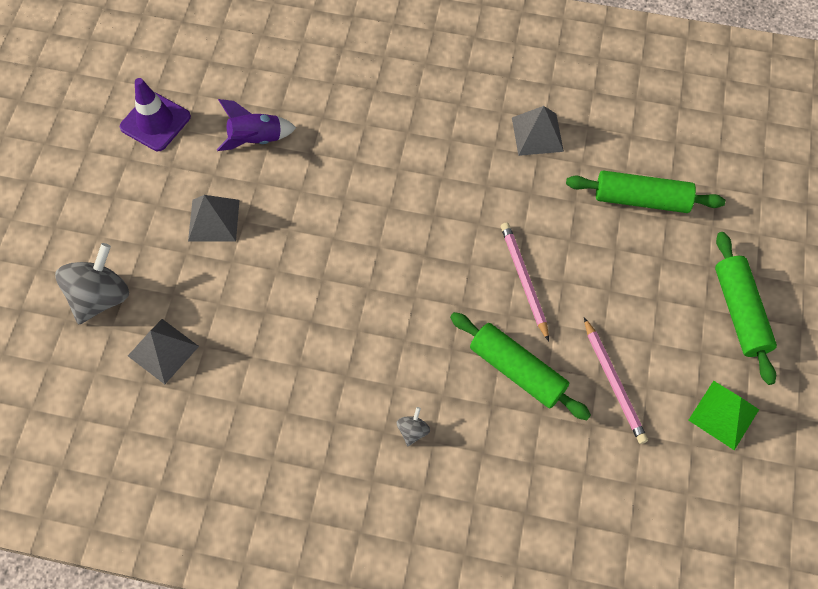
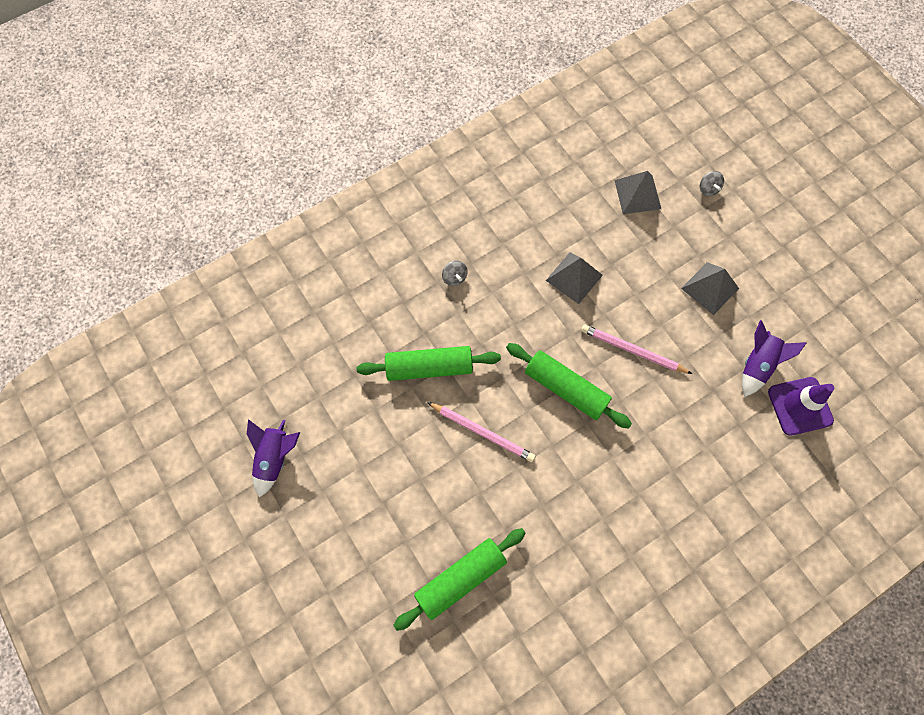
camera: 135 degrees right, 5 degrees up
grey spinning top [55,243,129,324] -> grey spinning top [700,171,724,196], size x0.45
purple traffic cone [120,78,191,151] -> purple traffic cone moved to [768,377,834,436]
grey pyramid [512,106,564,156] -> grey pyramid moved to [546,252,603,304]
pink pencil [584,317,648,444] -> pink pencil moved to [581,324,692,374]
green pyramid [688,381,759,450] -> purple rocket [247,419,300,497]
green rolling pin [715,232,777,385] -> green rolling pin moved to [506,343,632,429]

